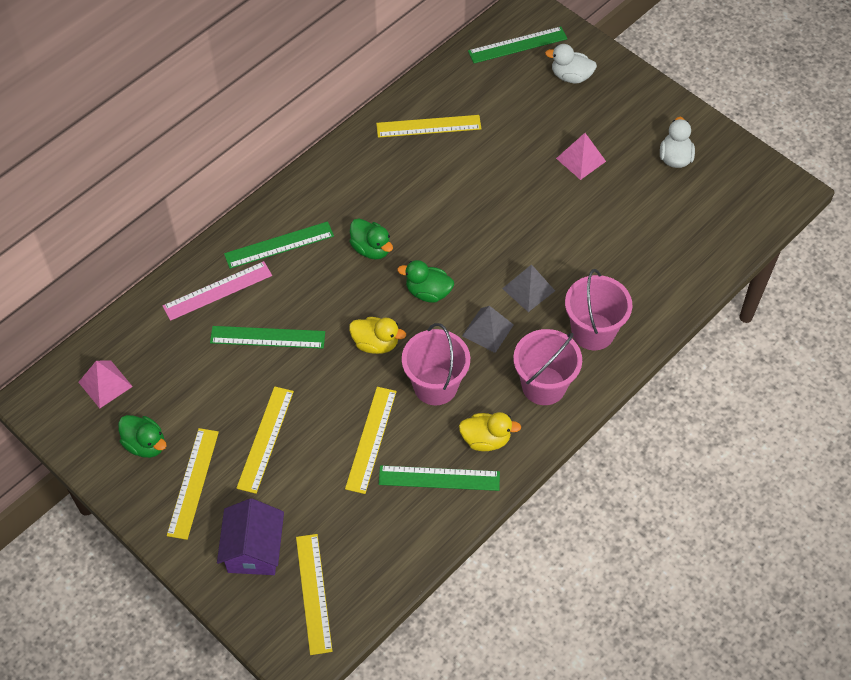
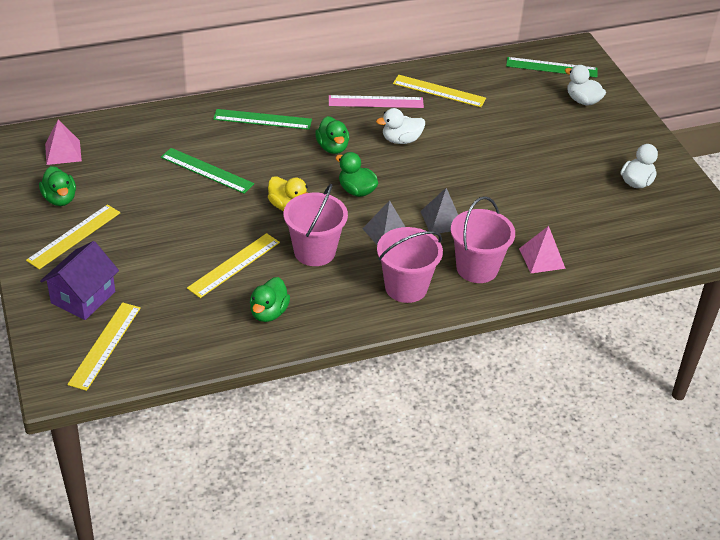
camera: 25 degrees right, 15 degrees down
pink ruler [163,261,272,321] -> pink ruler moved to [329,95,424,108]
yellow ruler [236,386,294,494] -> none
green ruler [379,465,500,491] -> green duck [250,277,290,322]
yellow duck [459,412,521,451] -> none
pink pyramid [556,133,606,180] -> pink pyramid moved to [519,226,566,273]
none -> white duck [376,108,425,144]

